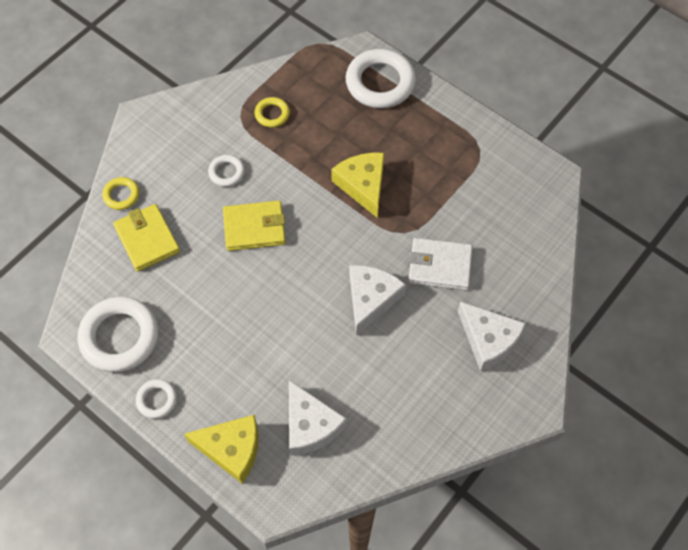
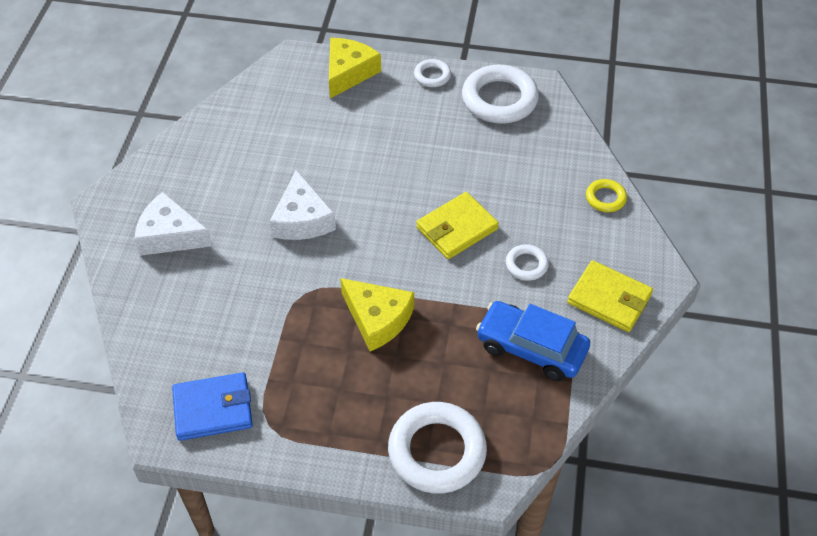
camera: 150 degrees right, 10 degrees down
yellow wallet [113,204,180,272] -> yellow wallet moved to [567,260,653,332]
yellow cheese [184,415,258,483] -> yellow cheese turned 135 degrees clockwise [329,38,381,98]
yellow ring [254,97,290,128] -> blue car [476,301,590,381]
white cheese [289,380,347,456] -> none
white wallet [408,238,473,290] -> none
none -> blue wallet [172,372,253,441]

